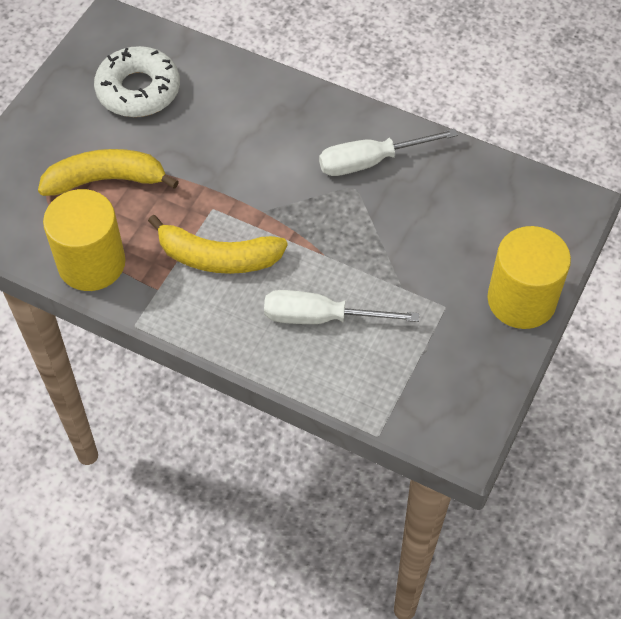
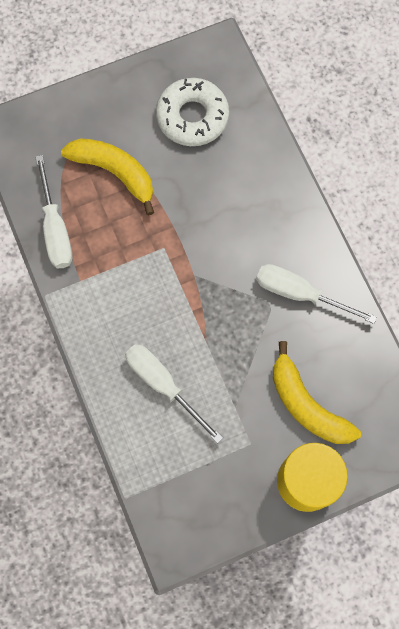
camera: 40 degrees right, 15 degrees up
yellow cylinder [43,189,125,291] -> white screwdriver [35,155,72,268]
yellow banana [148,215,288,274] -> yellow banana moved to [273,341,361,444]

